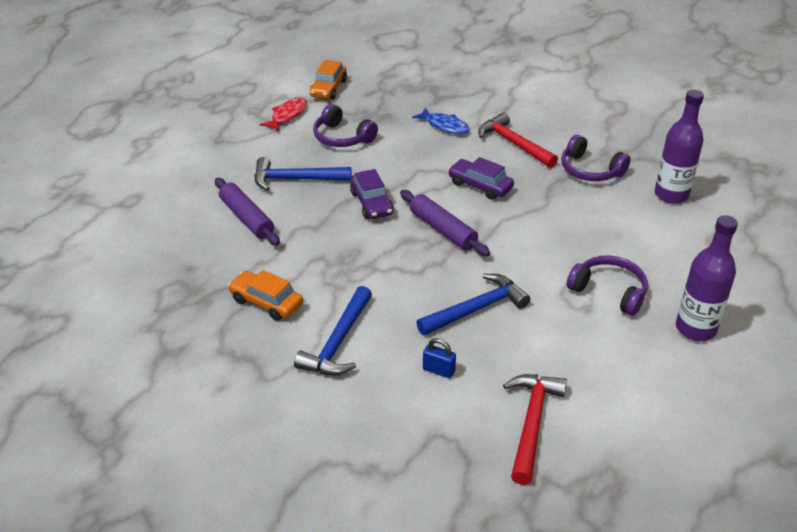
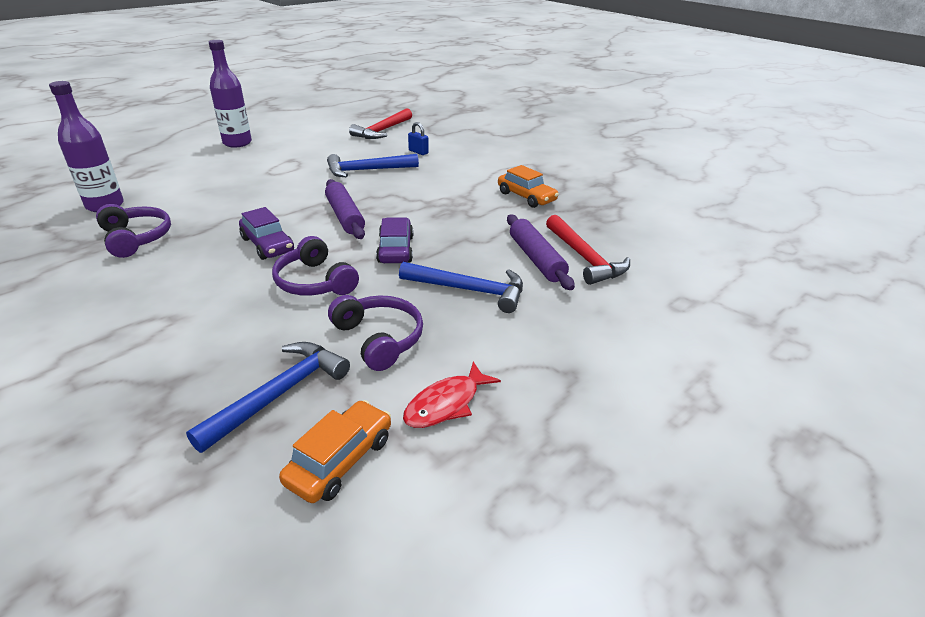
camera: 165 degrees left, 5 degrees down
blue hammer [294,286,372,375] -> blue hammer moved to [186,342,350,453]
blue fish [412,107,470,134] -> none
red hammer [478,112,558,168] -> red hammer moved to [546,215,630,285]
purple headphones [567,256,648,316] -> purple headphones moved to [272,236,359,296]

